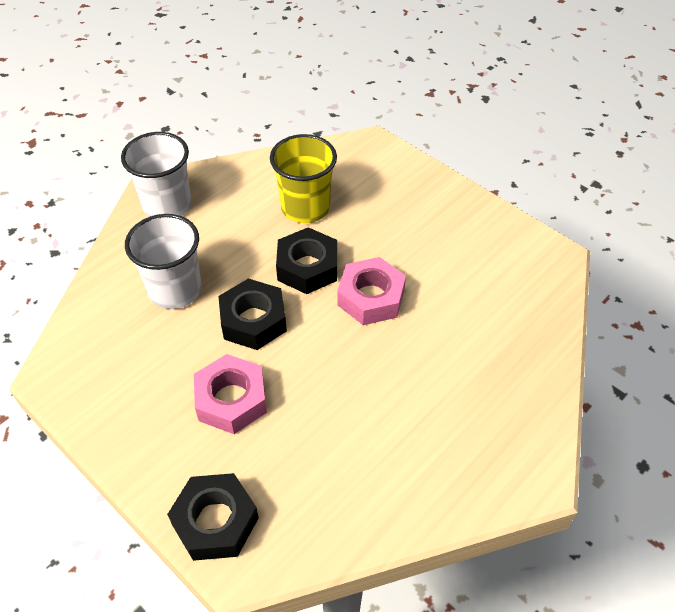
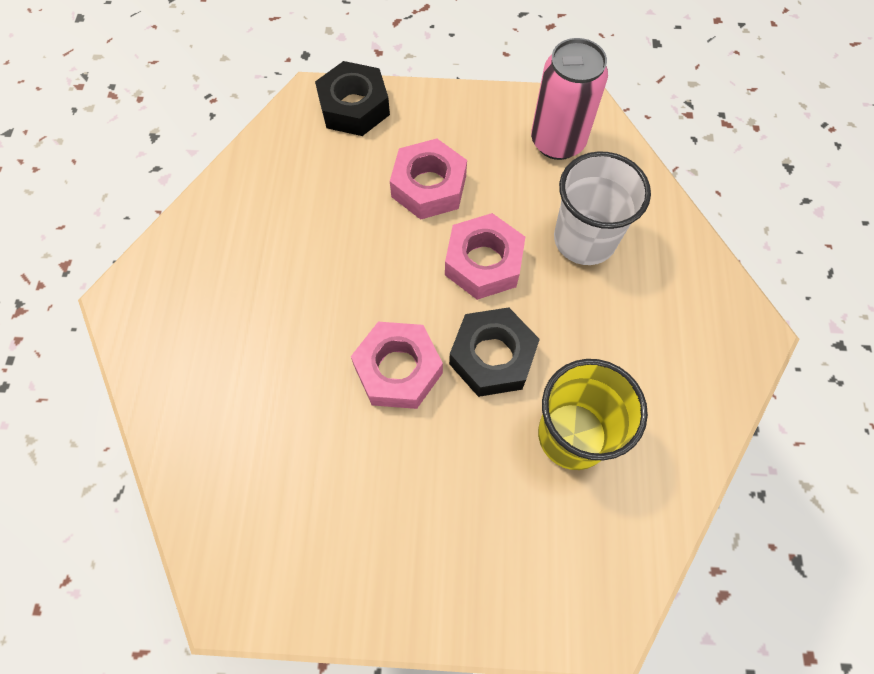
camera: 140 degrees right, 15 degrees up
white cup [121,132,192,217] -> none
black nut [218,278,287,350] -> pink nut [445,213,525,300]
none -> pink can [531,38,608,160]

